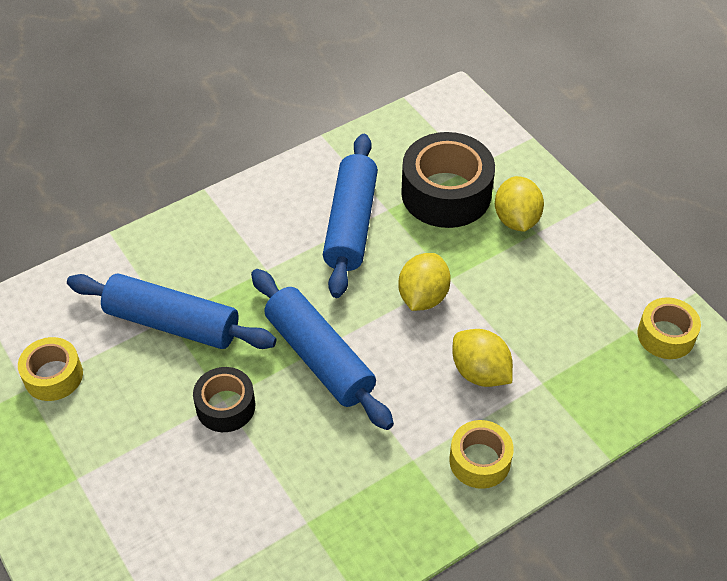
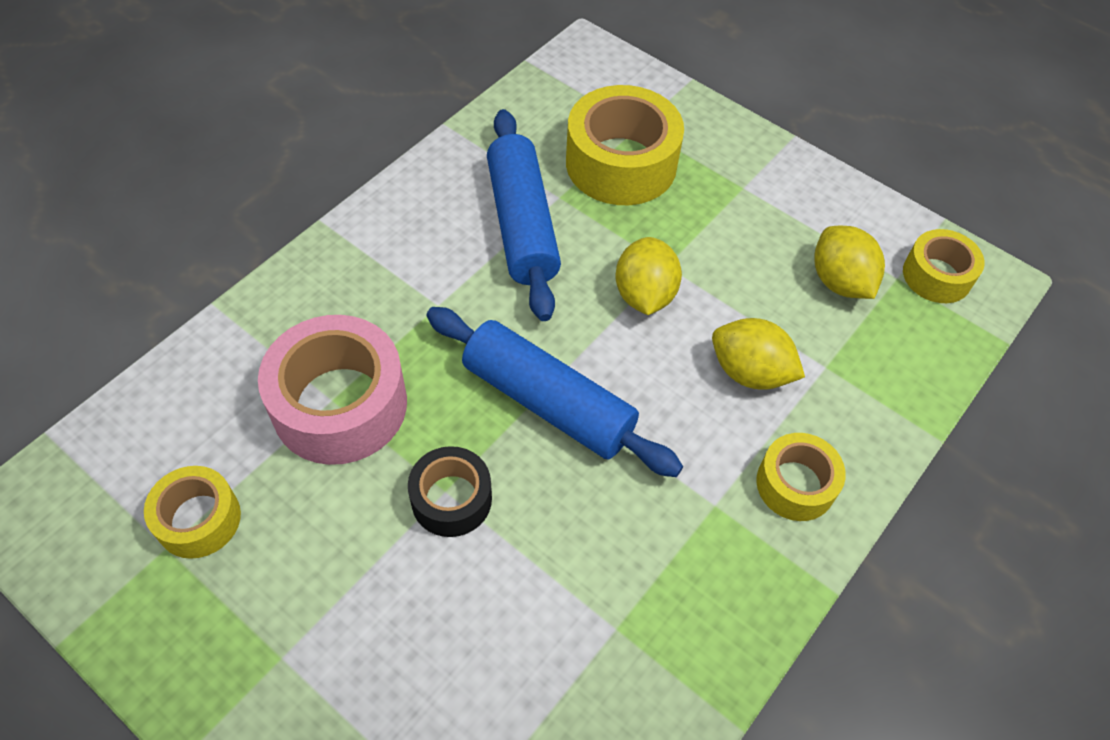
camera: 20 degrees left, 5 degrees up
blue rolling pin [67,274,277,349] -> pink tape [258,315,407,465]
black tape [401,132,495,228] -> yellow tape [566,85,684,205]
yellow lemon [495,176,544,232] -> yellow lemon moved to [814,226,885,299]

